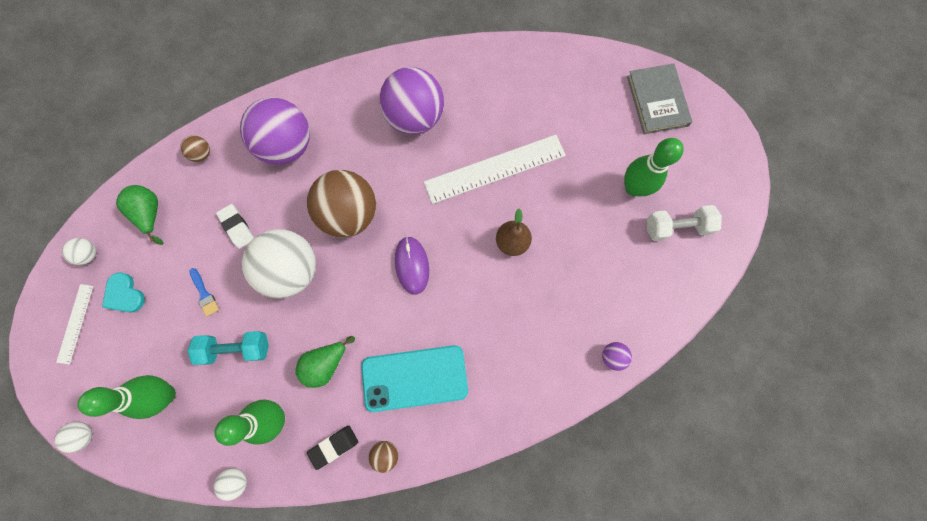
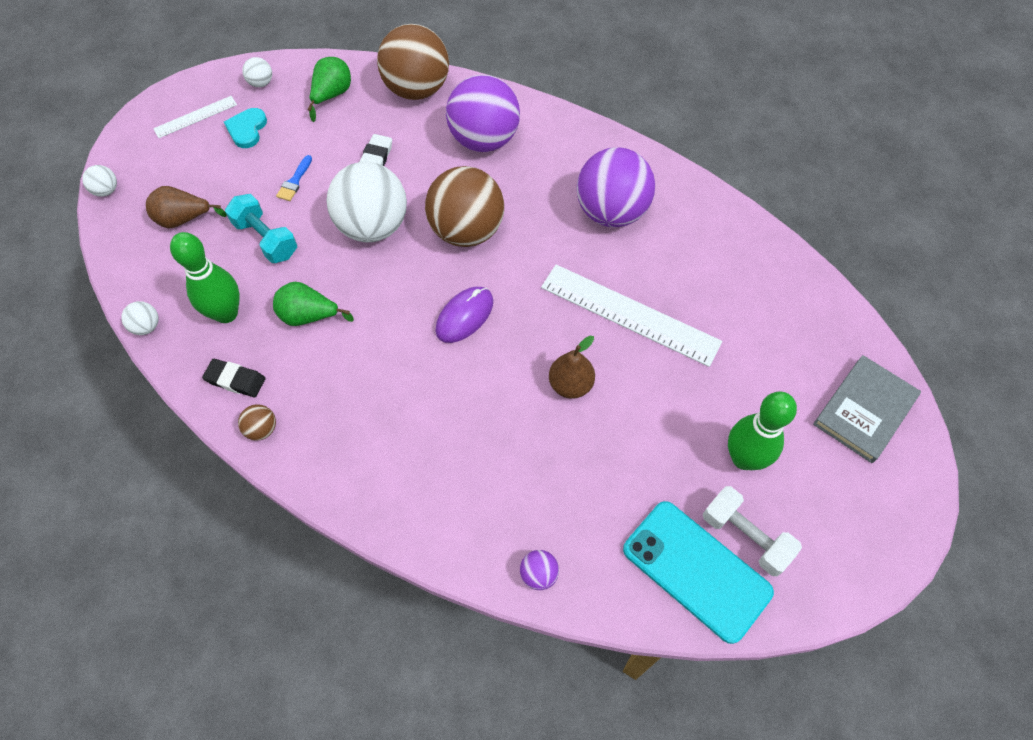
camera: 50 degrees right, 15 degrees down
green bowling pin [77,375,176,419] -> brown pear [146,186,227,228]
brown ball [180,135,210,162] -> brown ball [377,24,449,100], size x2.43
turquoise phone [361,345,468,412] -> turquoise phone moved to [623,501,774,644]

